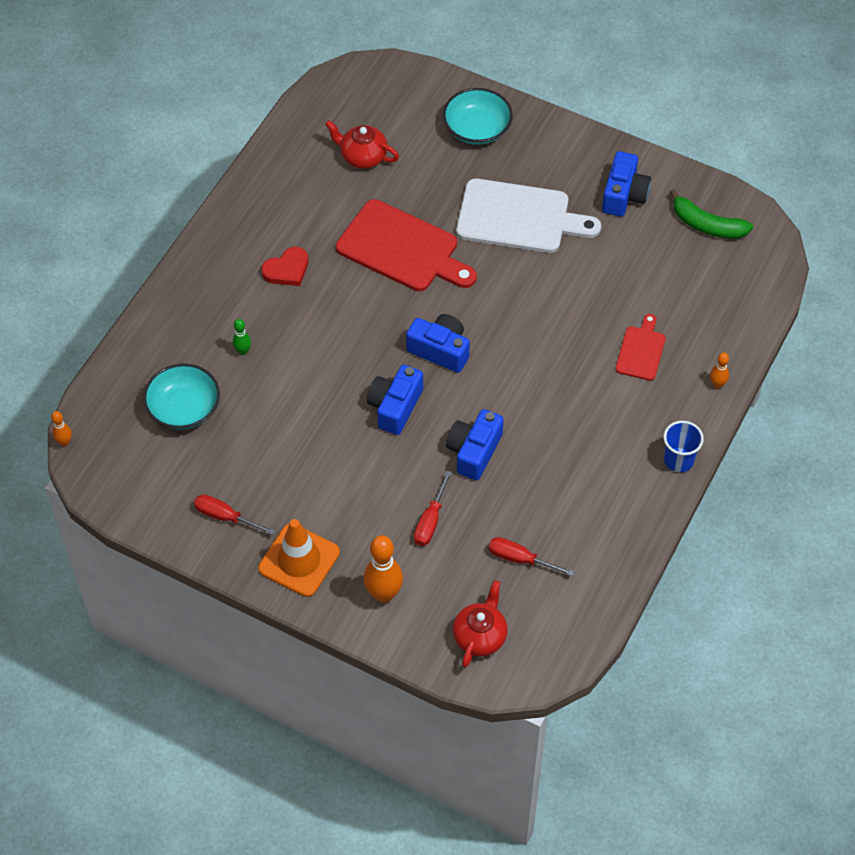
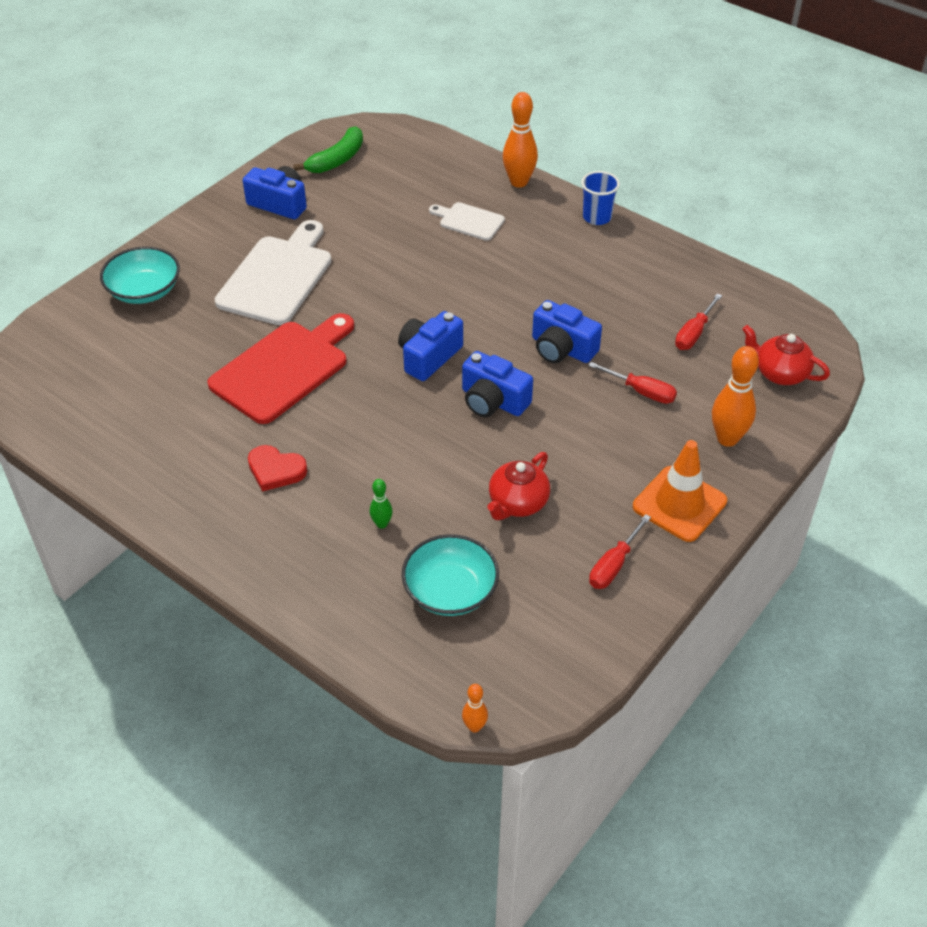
camera: 80 degrees left, 10 degrees down
red heart [261,247,308,286] -> red heart turned 135 degrees clockwise [248,445,307,492]
red teapot [325,120,399,169] -> red teapot moved to [487,452,550,520]
red cutting board [615,314,666,381] -> white cutting board [429,202,505,241]
orange bowling pin [710,353,729,388] -> orange bowling pin [503,92,538,188], size x1.96

